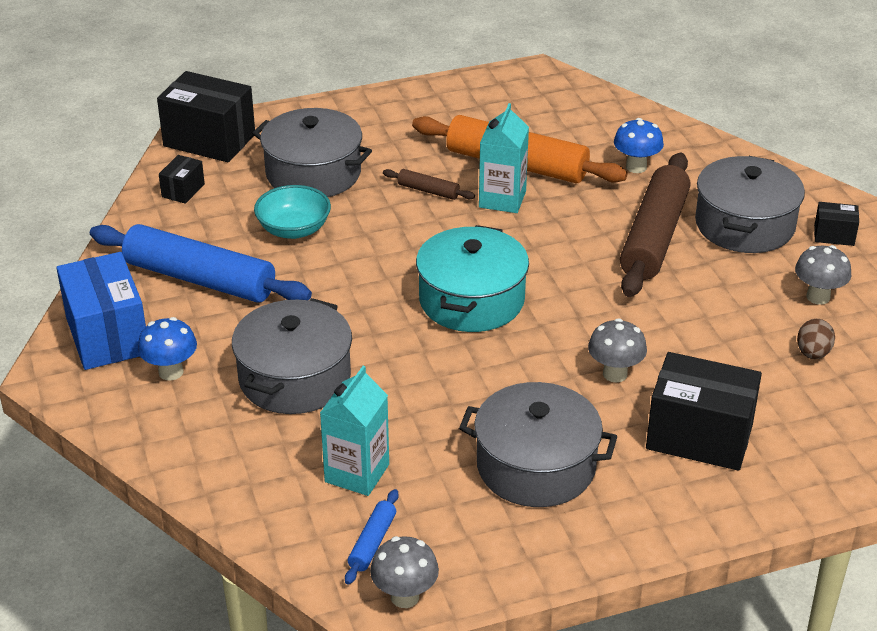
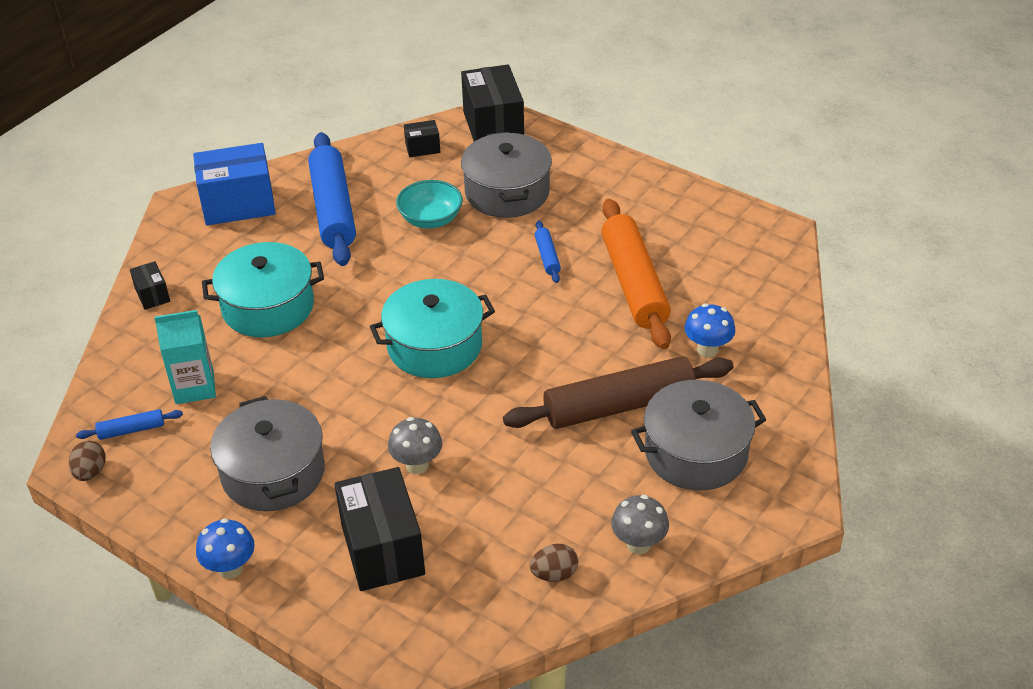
camera: 55 degrees right, 5 degrees up
blue box [57,252,146,370] -> blue box turned 45 degrees clockwise [193,143,276,225]
blue mushroom [138,317,197,381] -> blue mushroom moved to [196,519,255,579]
grey pot [232,298,352,414] -> turquoise pot [202,242,324,337]
grey mushroom [370,536,439,608] -> brown egg [69,441,106,481]
brown rolling pin [383,169,475,200] -> blue rolling pin [535,221,561,283]
turquoise carton [479,103,529,213] -> none
black box [814,202,859,246] -> black box moved to [130,261,170,310]

